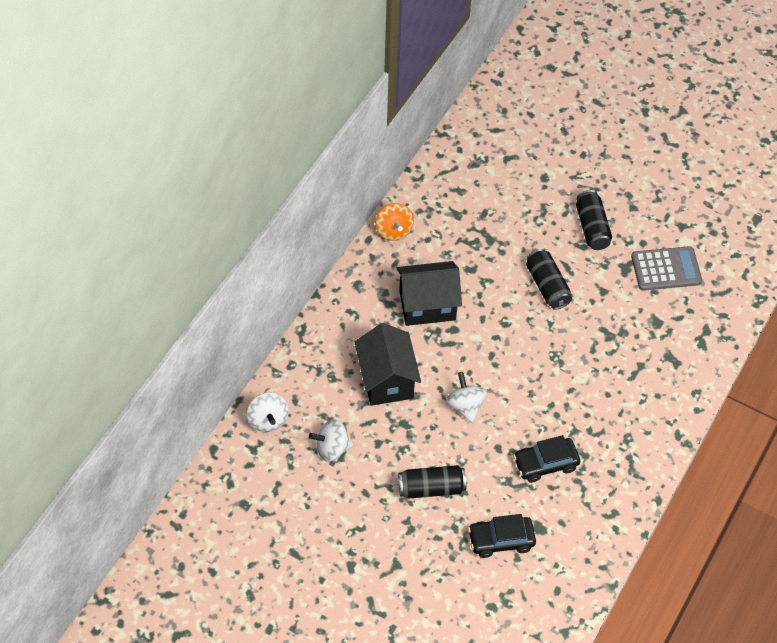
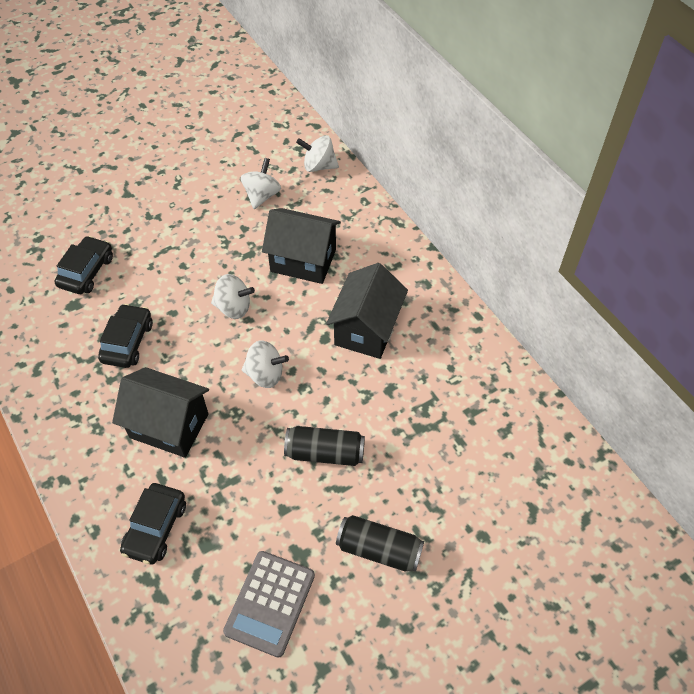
camera: 120 degrees right, 0 degrees up
orange spinning top [375,203,414,241] -> none
black can [398,465,466,498] -> none
none -> black house [112,367,209,458]
none -> black car [120,483,186,564]
none -> white spinning top [242,340,289,388]

